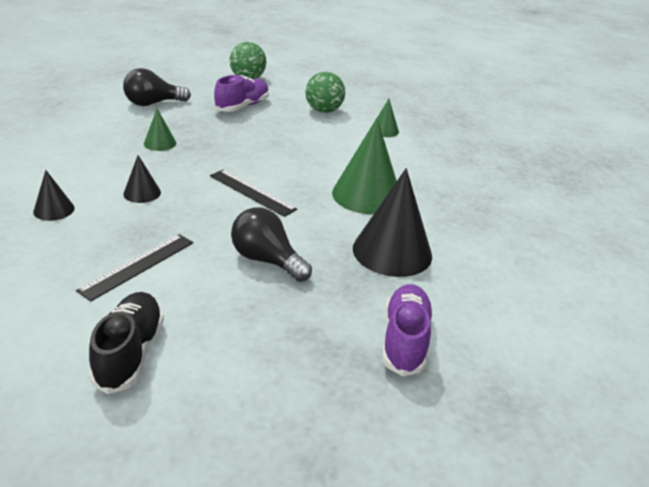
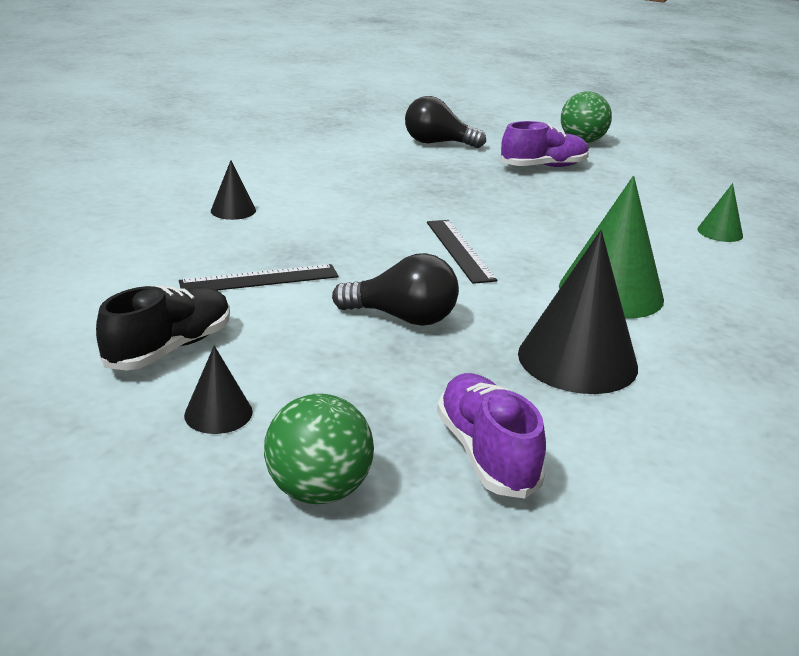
camera: 35 degrees right, 5 degrees down
black cone [123,155,161,203] -> black cone moved to [184,346,253,434]
green cone [144,109,176,151] -> none
black light bulb [231,207,312,282] -> black light bulb turned 120 degrees clockwise [332,253,459,326]
green ball [305,72,345,113] -> green ball moved to [264,394,374,504]
purple shoe [382,284,433,376] -> purple shoe turned 60 degrees counterclockwise [437,373,546,499]

